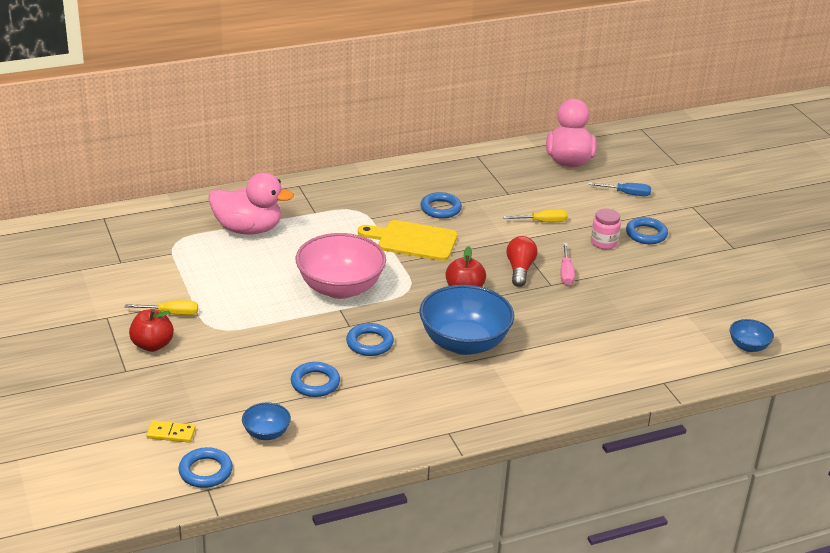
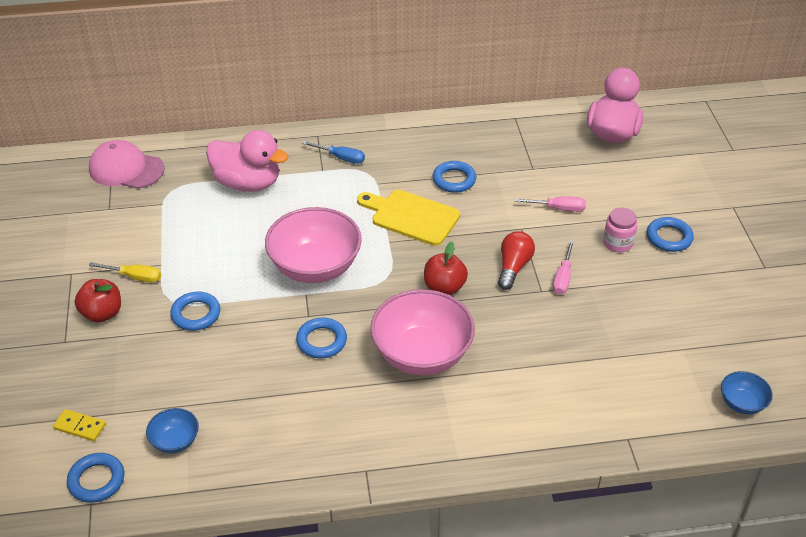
camera: 15 degrees right, 10 degrees up
blue ring [291,362,340,397] -> blue ring moved to [170,292,220,331]
blue bowl [419,285,514,355] -> pink bowl [370,289,475,375]
yellow screwdriver [503,209,568,222] -> pink screwdriver [515,196,586,212]
blue screwdriver [588,182,651,196] -> blue screwdriver moved to [302,141,365,164]
none -> pink cap [89,140,165,189]

